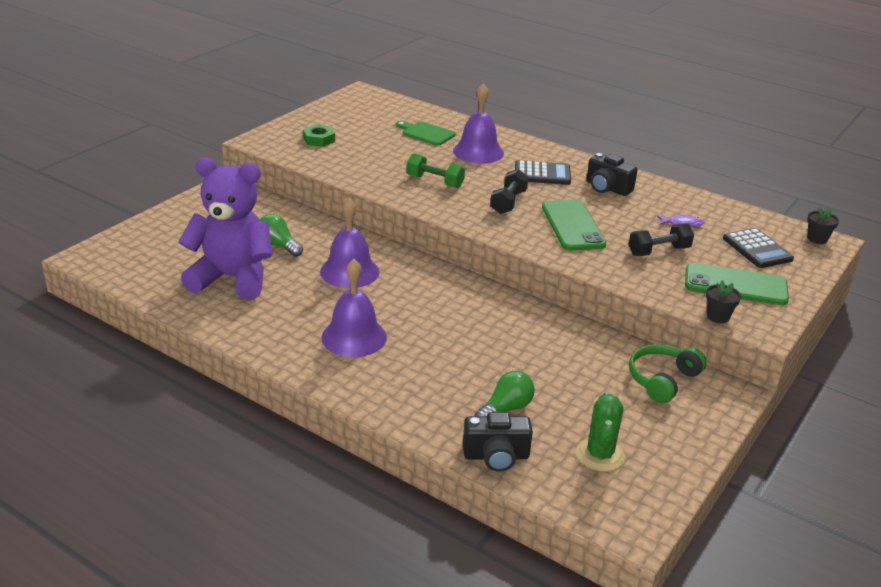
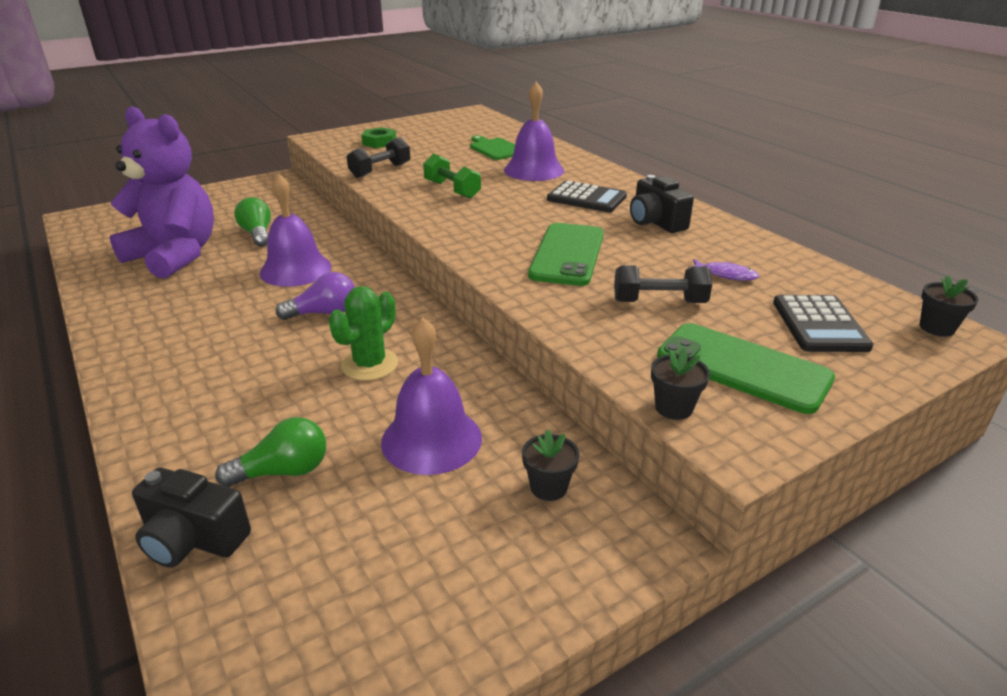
camera: 25 degrees right, 0 degrees up
purple bell [321,259,387,357] -> purple bell moved to [381,317,482,475]
black dumbbell [490,169,529,214] -> black dumbbell moved to [347,137,410,178]
green cactus [576,392,625,472] -> green cactus moved to [328,286,398,381]
green headphones [629,344,706,403] -> black flower pot [522,429,580,501]
none -> purple light bulb [276,272,355,320]

